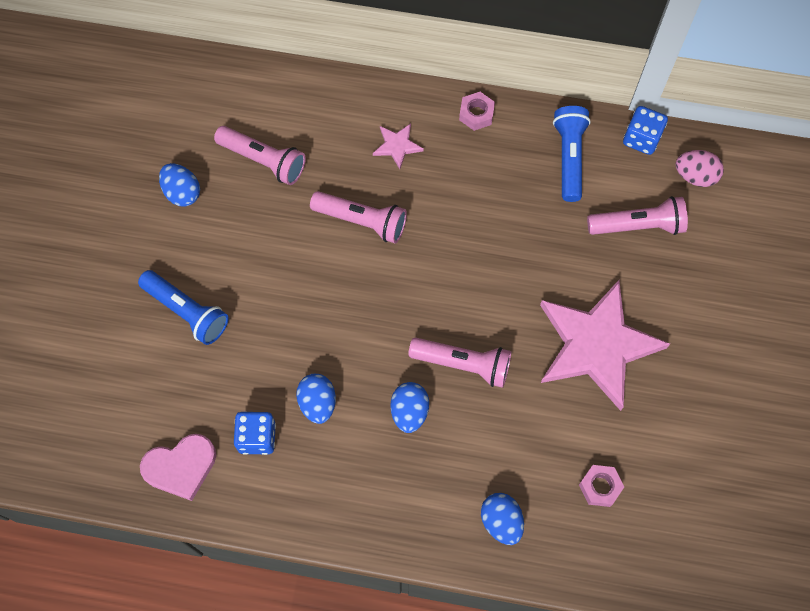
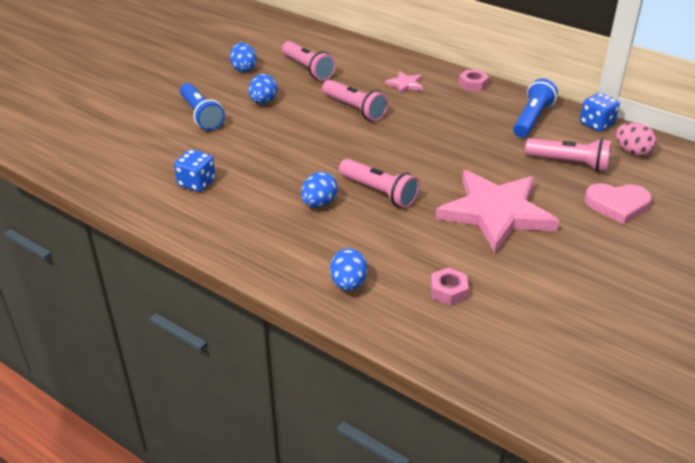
camera: 25 degrees right, 30 degrees down
pink heart [140,434,216,501] -> pink heart moved to [585,183,652,224]
blue egg [296,374,336,424] -> blue egg moved to [248,74,278,104]

